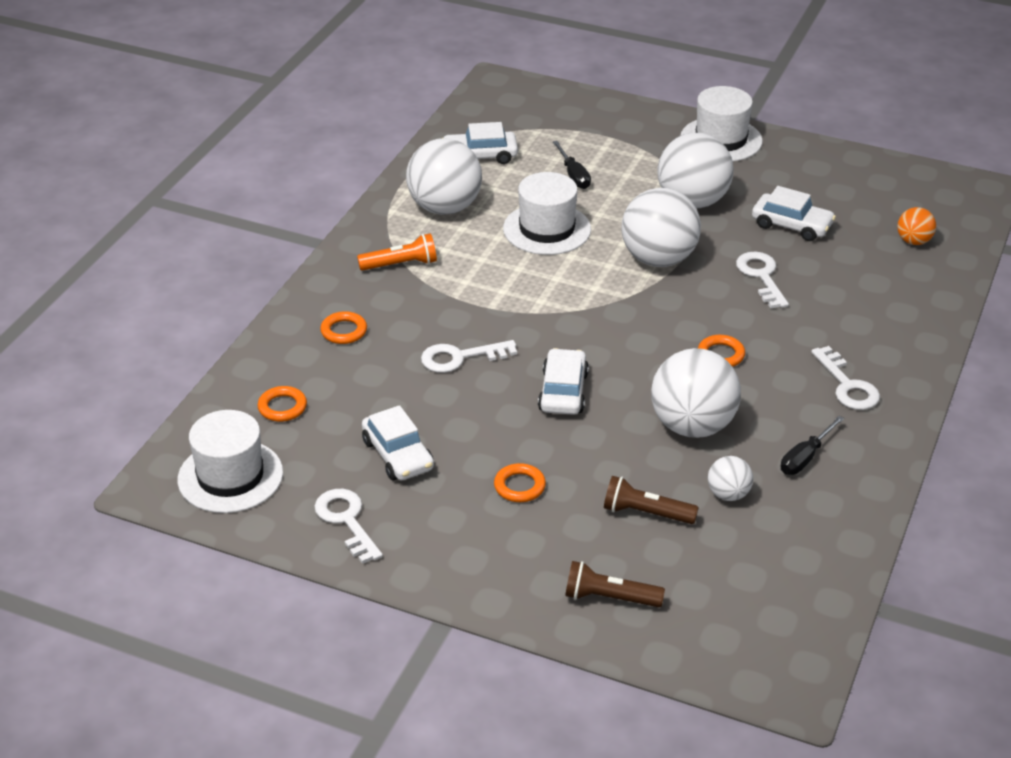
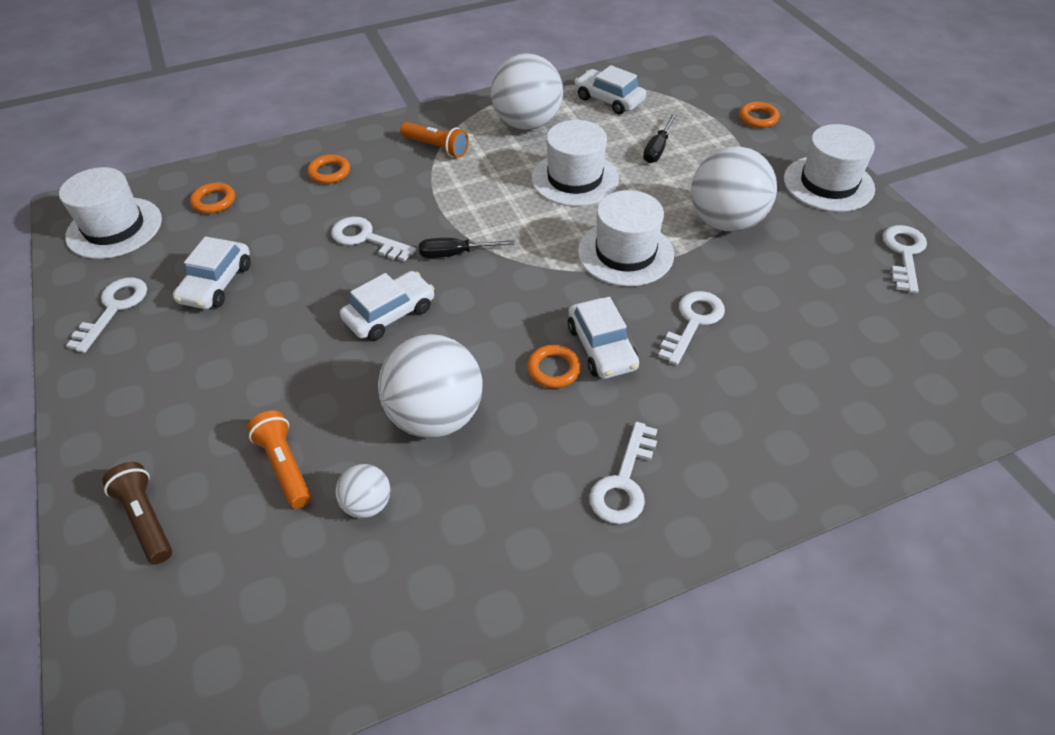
camera: 45 degrees right, 10 degrees up
orange ring [494,463,546,502] -> orange ring moved to [739,102,779,128]
brown flashlight [604,476,699,524] -> orange flashlight [247,410,311,508]
white ball [621,188,701,267] -> white hat [578,190,674,286]
white car [752,186,836,241] -> white car moved to [568,297,639,379]
black screwdriver [781,416,844,475] -> black screwdriver moved to [419,238,515,258]
orange ball [897,207,936,245] -> none
none -> white key [883,225,927,293]

